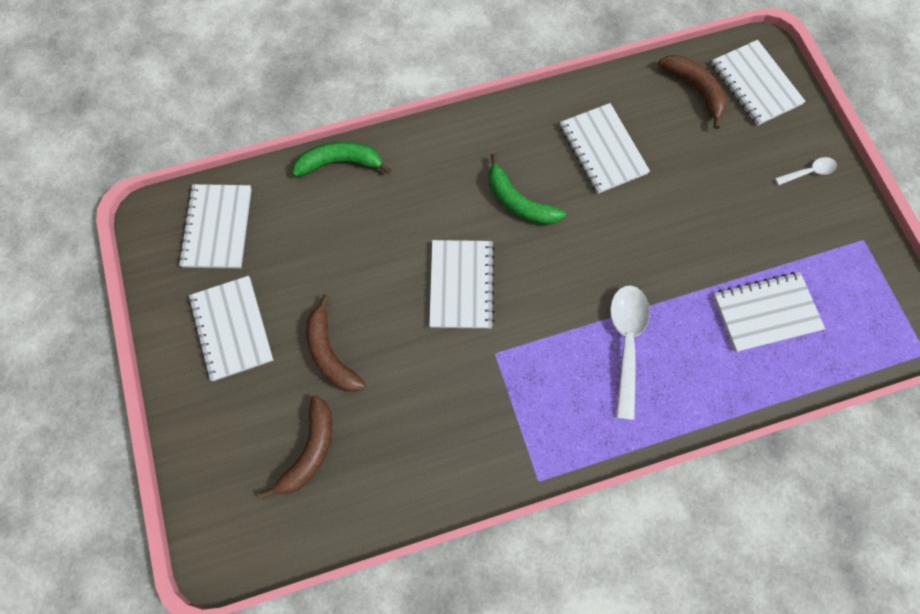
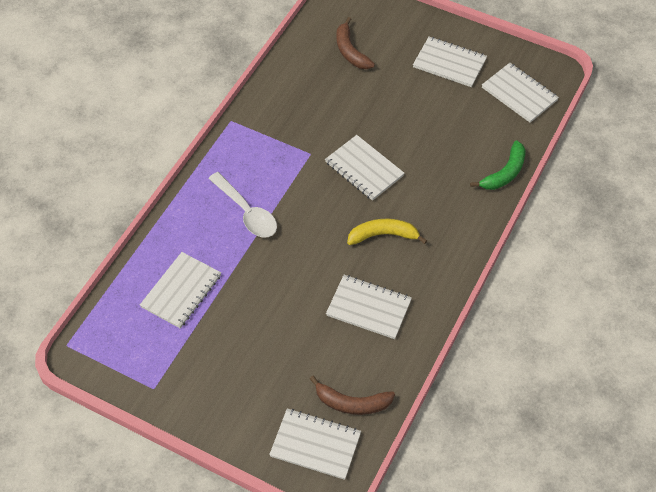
camera: 135 degrees right, 15 degrees down
brown banana [306,294,366,392] -> none
green banana [489,153,566,225] -> yellow banana [347,219,427,245]
white spoon [775,157,837,185] -> none

